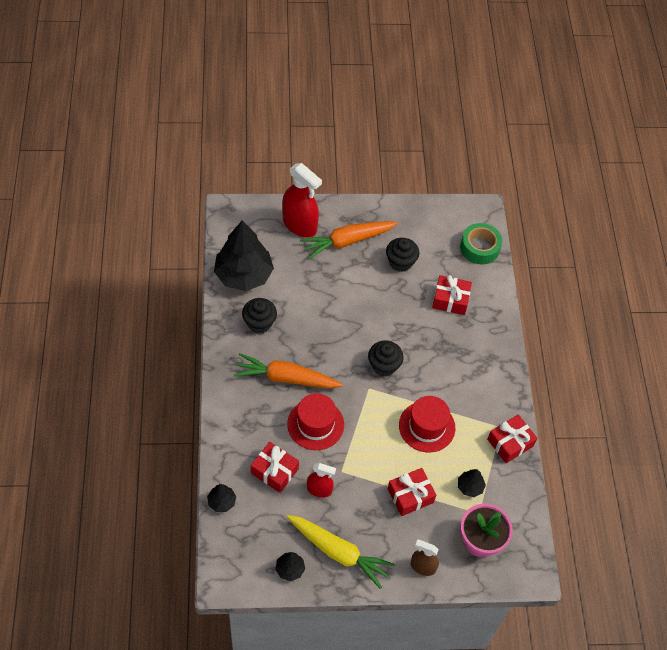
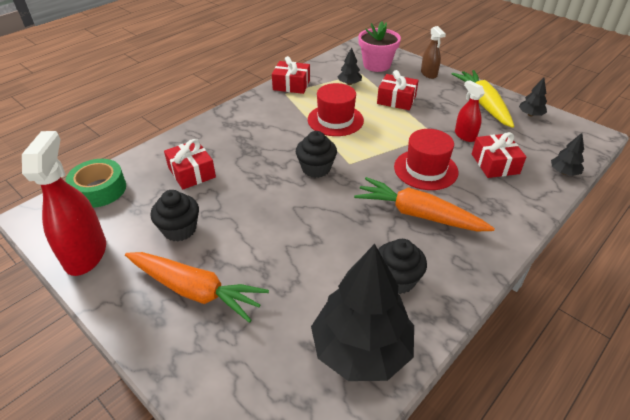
camera: 130 degrees left, 15 degrees down
orange carrot [233,353,343,388] -> orange carrot turned 150 degrees clockwise [354,177,495,231]
red spray bottle [282,163,322,237] -> red spray bottle moved to [22,131,106,276]

